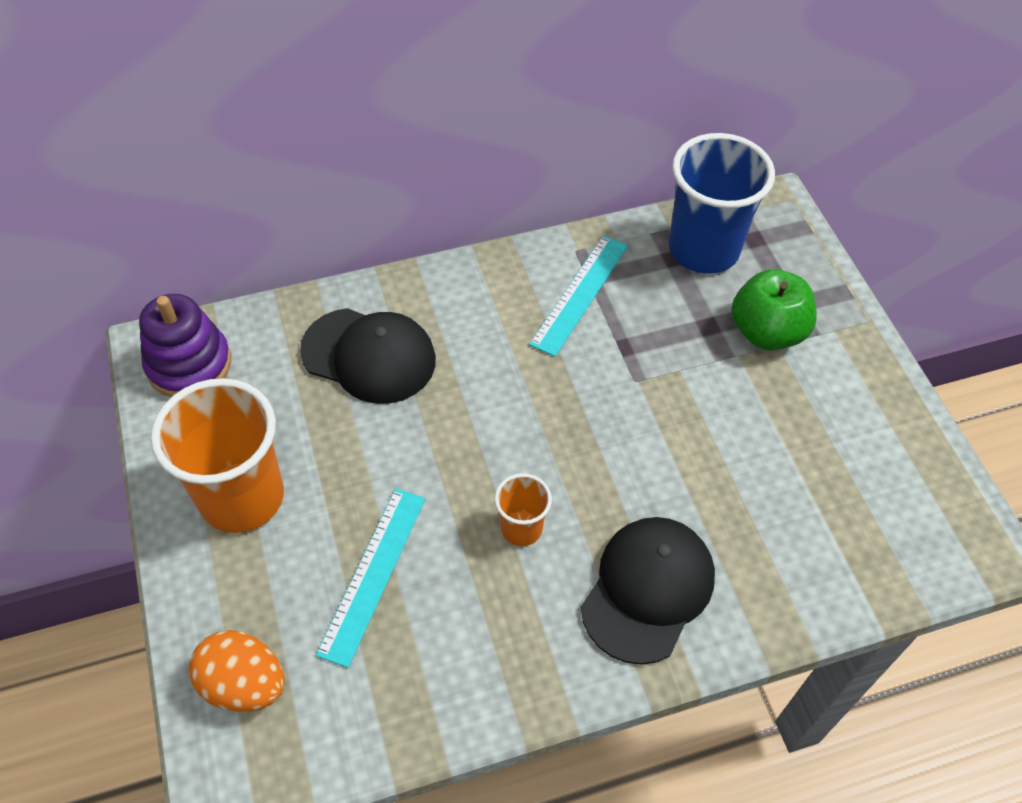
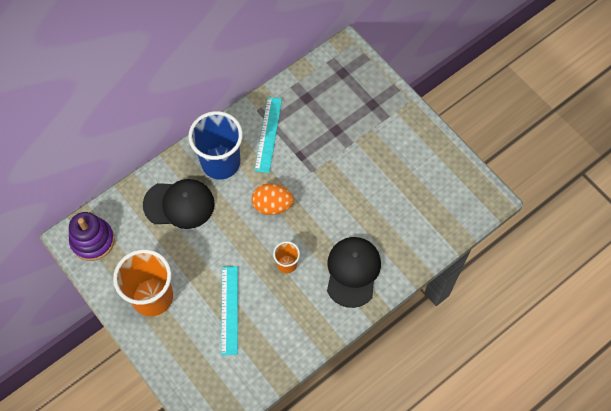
camera: 20 degrees left, 10 degrees up
orange egg [189,630,285,712] -> orange egg moved to [252,184,294,215]
blue cup [668,133,775,274] -> blue cup moved to [188,111,243,179]
green apple [731,269,817,350] -> none

